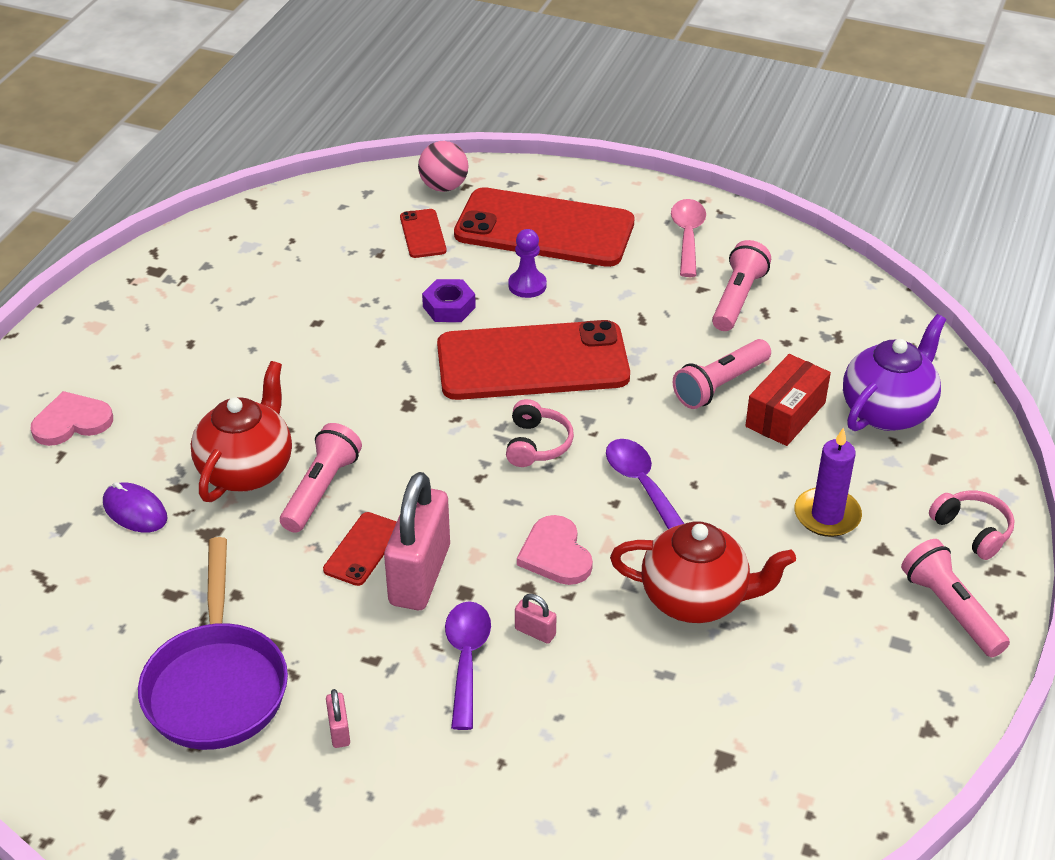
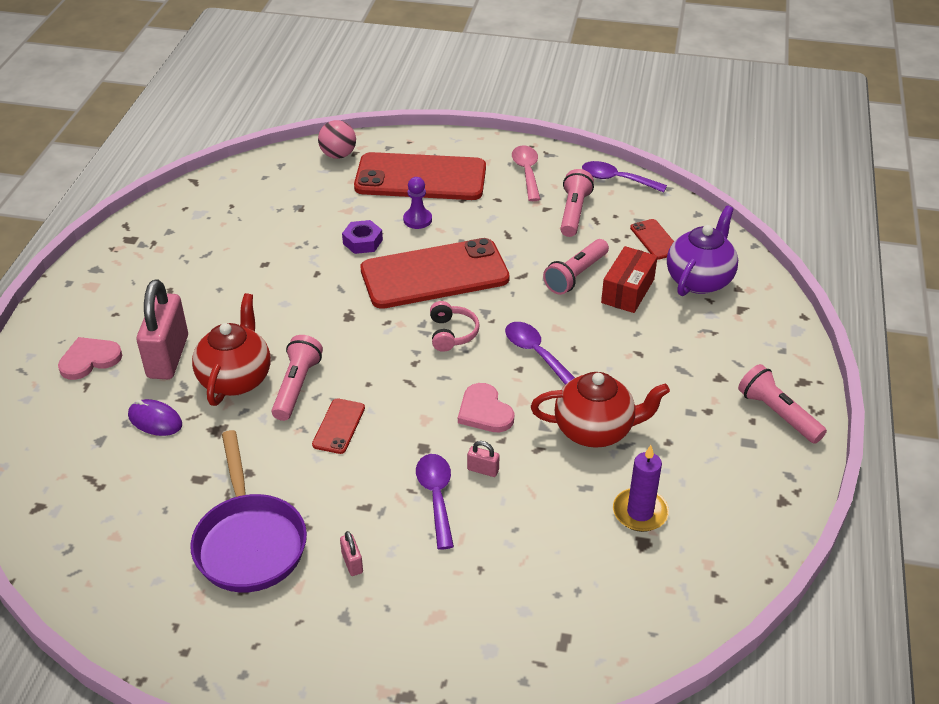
camera: 10 degrees left, 0 degrees up
pink padlock [384,472,450,610] -> pink padlock moved to [137,279,188,379]
red phone [400,209,447,258] -> red phone moved to [630,219,674,260]
purple candle [795,427,862,537] -> purple candle moved to [613,445,669,532]
pink headphones [929,490,1015,560] -> none
none -> purple spoon [582,161,667,193]

